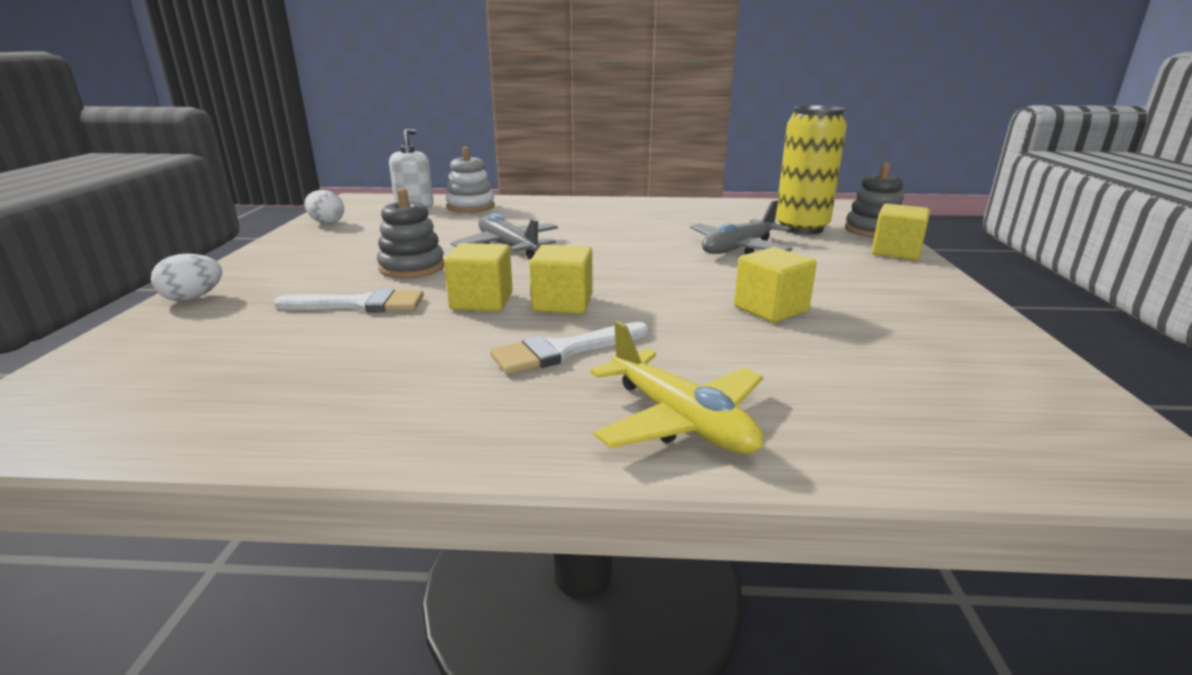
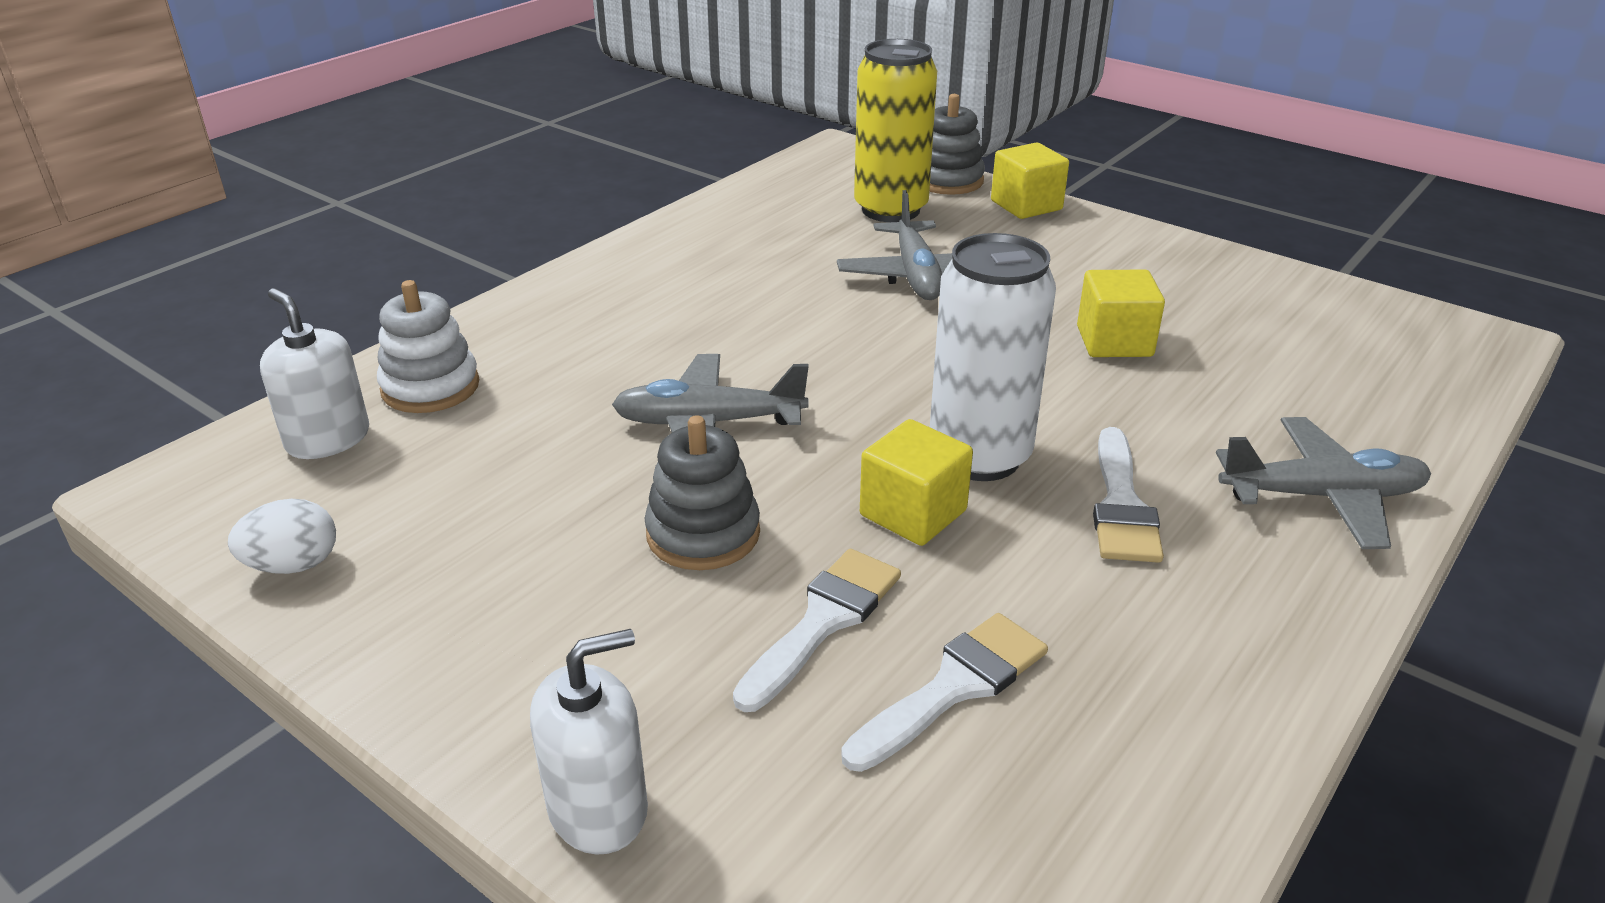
camera: 55 degrees left, 10 degrees up
white egg [151,254,222,301] -> white soap dispenser [530,629,648,855]
yellow cube [529,244,592,314] -> white can [930,233,1056,481]
yellow plane [590,321,763,454] -> grey plane [1216,417,1431,549]
none -> white brush [841,613,1048,772]

